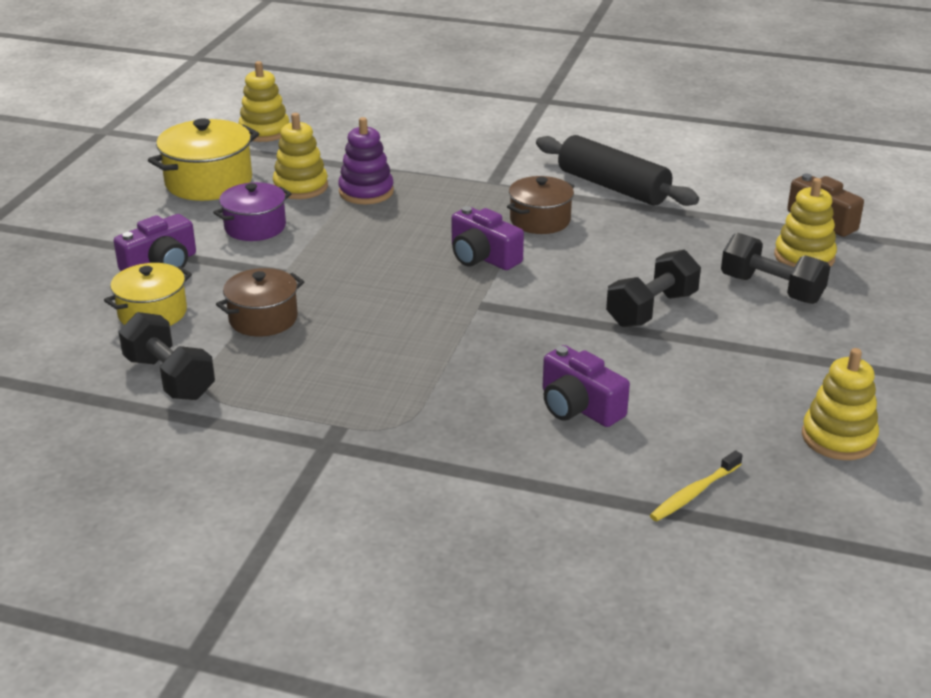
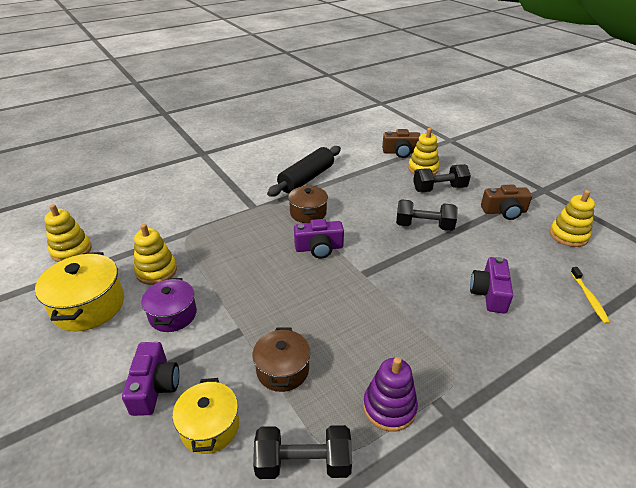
camera: 50 degrees left, 5 degrees up
purple stacking toy [338,117,394,204] -> purple stacking toy moved to [363,357,418,432]
black rolling pin [536,135,699,206] -> black rolling pin turned 45 degrees counterclockwise [267,146,341,197]
purple camera [542,345,630,427] -> purple camera turned 105 degrees clockwise [470,257,513,314]
black dumbbell [606,250,701,327] -> black dumbbell turned 75 degrees counterclockwise [396,199,458,231]
none -> brown camera [481,185,532,220]

